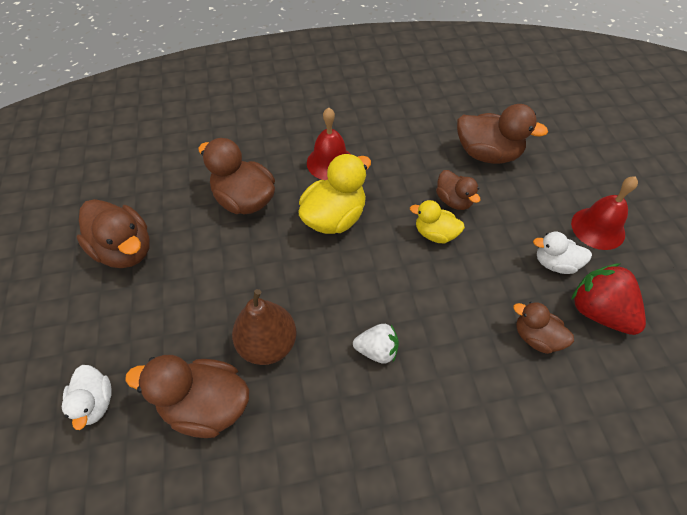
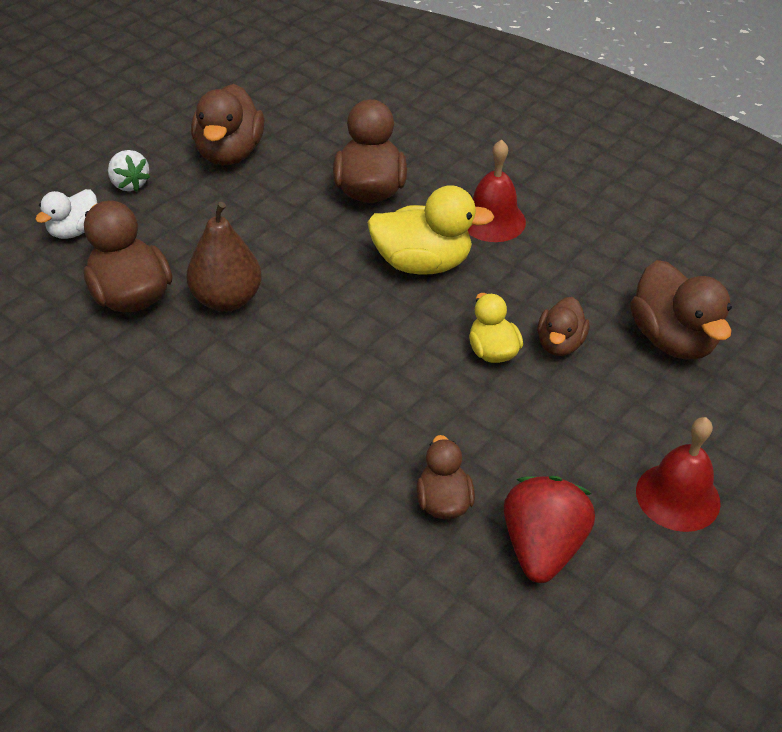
camera: 50 degrees right, 10 degrees down
white strawberry [353,324,399,364] -> white strawberry moved to [108,150,150,191]
white duck [533,232,592,274] -> none

